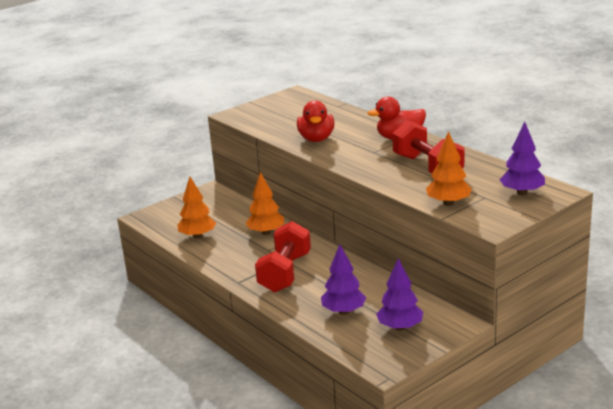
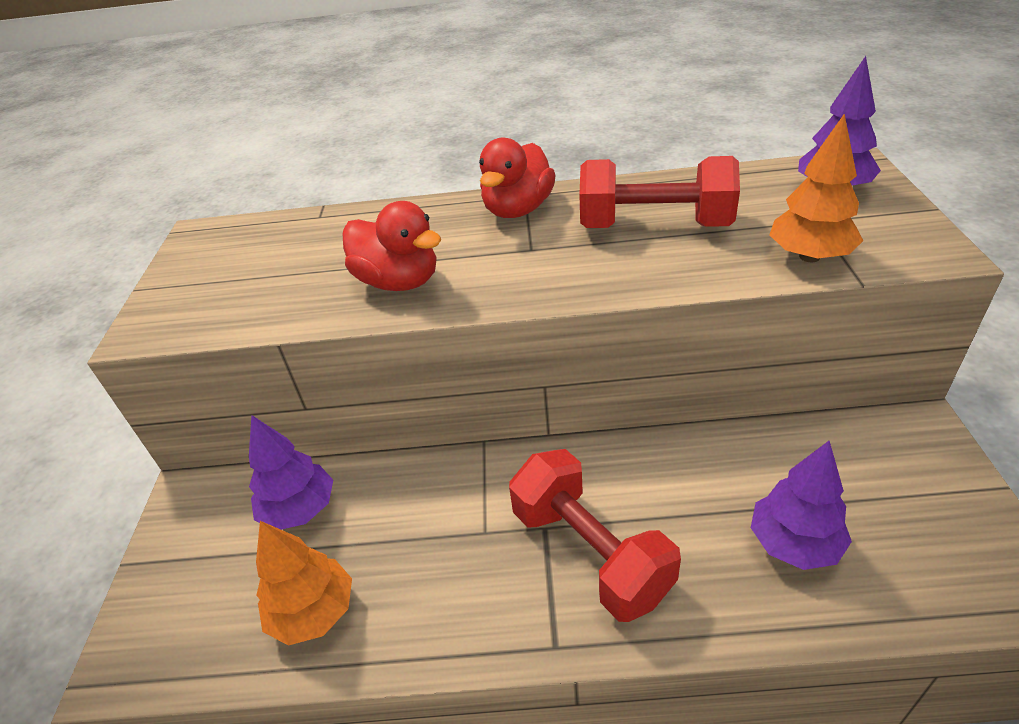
camera: 50 degrees left, 15 degrees up
orange tree [245,172,284,235] -> none
purple tree [376,258,423,331] -> purple tree moved to [249,415,333,530]

